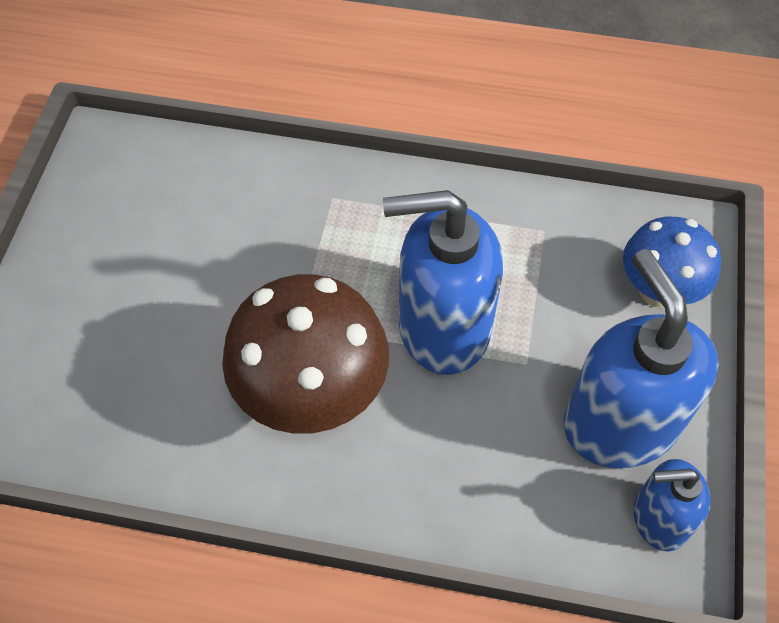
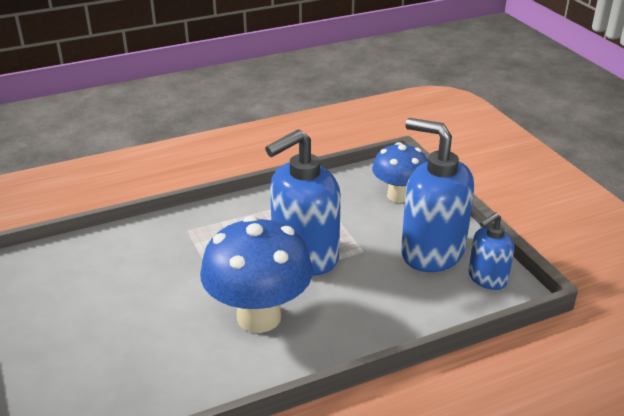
camera: 35 degrees left, 25 degrees down
brown mushroom [222,274,389,434] -> blue mushroom [200,216,313,333]

